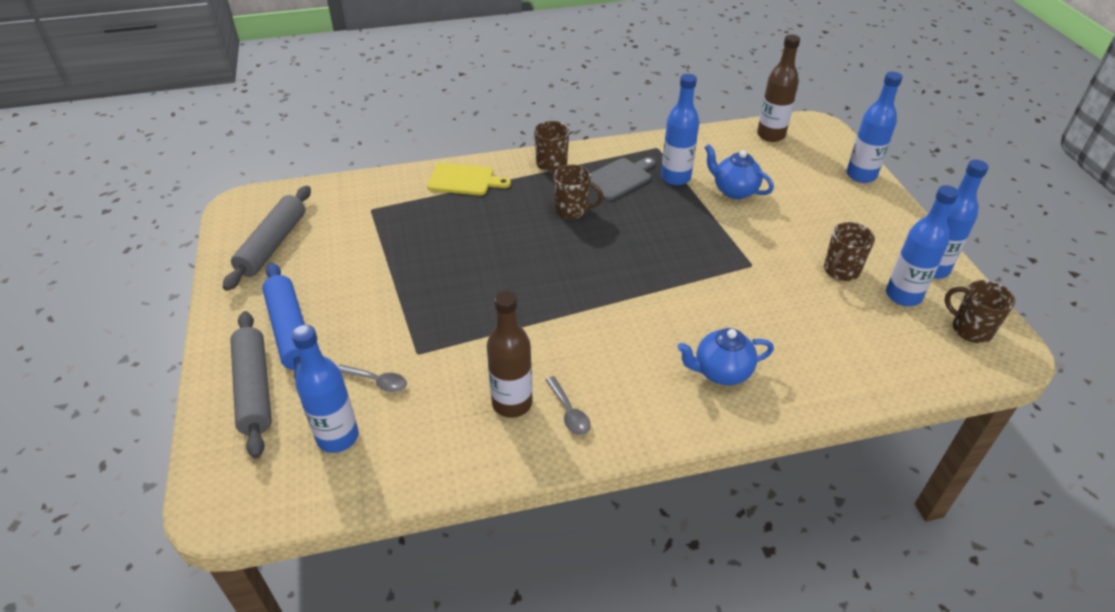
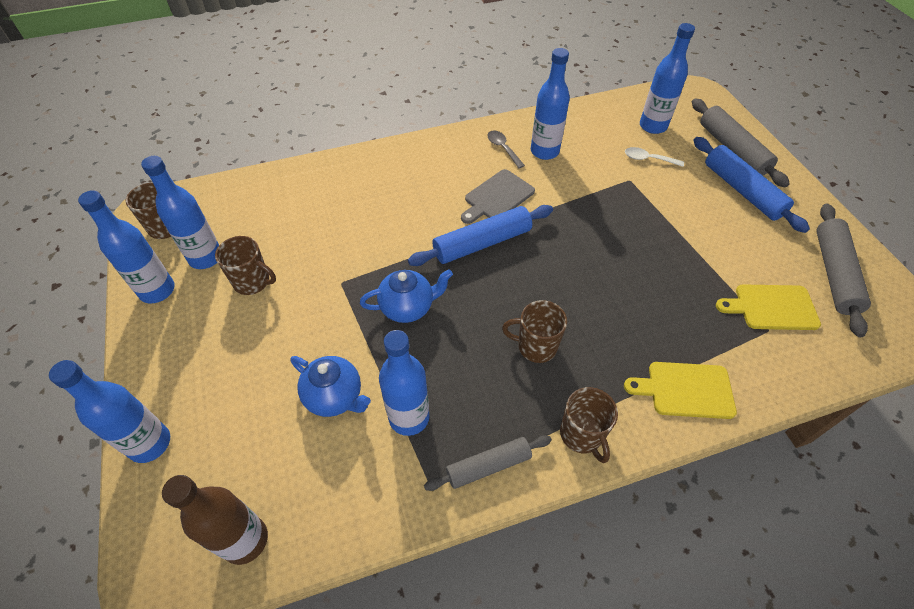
camera: 175 degrees right, 10 degrees up
grey spoon [337,364,407,392] -> white spoon [625,147,684,167]
brown bottle [487,291,533,418] -> blue bottle [531,48,570,160]
grey cutting board [590,157,655,200] -> grey cutting board moved to [461,169,535,224]
blue teapot [677,328,774,385] -> blue teapot moved to [360,269,453,323]
brown mug [824,222,875,281] -> brown mug turned 75 degrees clockwise [215,236,276,295]
none -> blue rolling pin [408,205,553,266]
none -> grey rolling pin [424,435,552,491]
none -> yellow cutting board [716,284,821,330]

